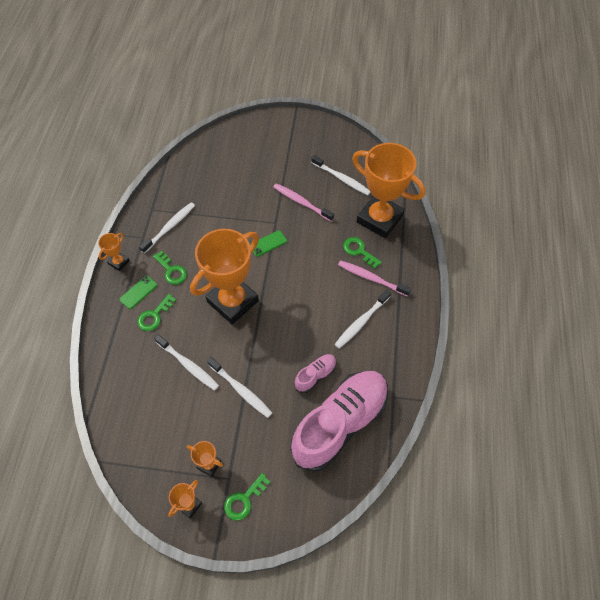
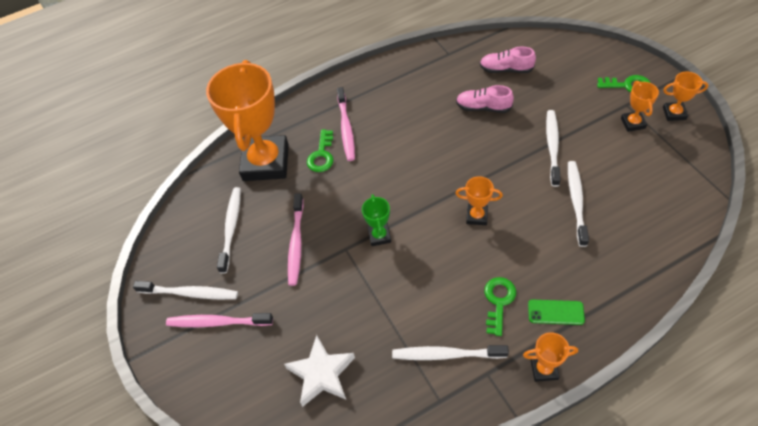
camera: 120 degrees left, 5 degrees down
green key [137,294,176,331] -> none
orange trophy [190,229,259,324] -> orange trophy [455,176,503,225], size x0.42
green phone [250,230,287,257] -> green trophy [362,194,391,246]
pink shoe [290,371,388,472] -> pink shoe [480,47,536,73], size x0.44
white toothbrush [334,290,391,349] -> white toothbrush moved to [133,281,238,299]
none -> pink toothbrush [166,313,273,327]
none -> white star [284,335,355,407]

